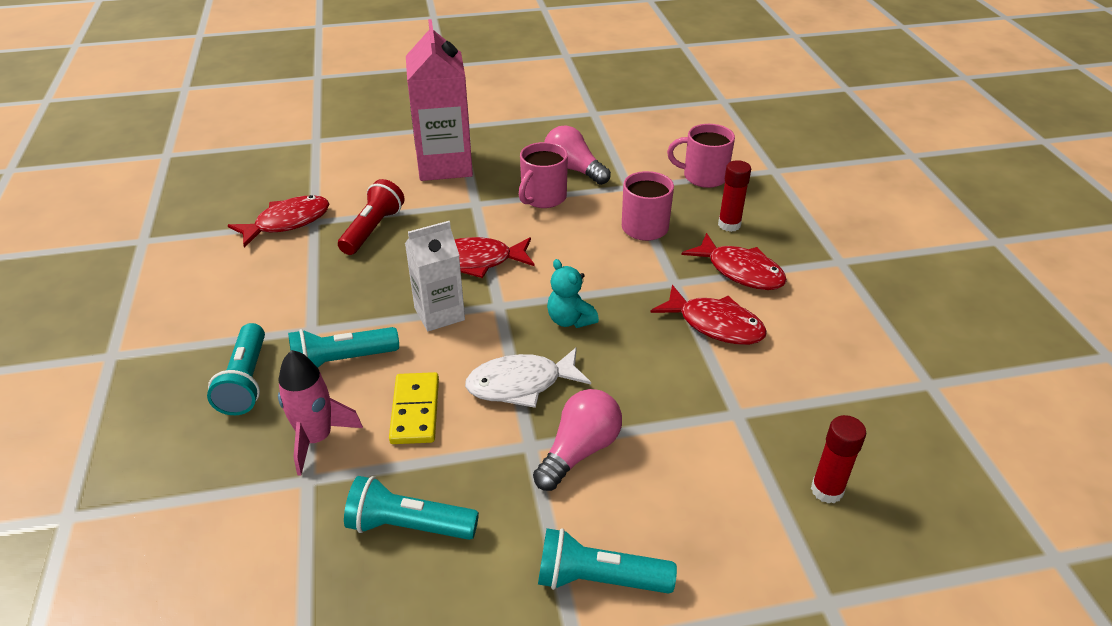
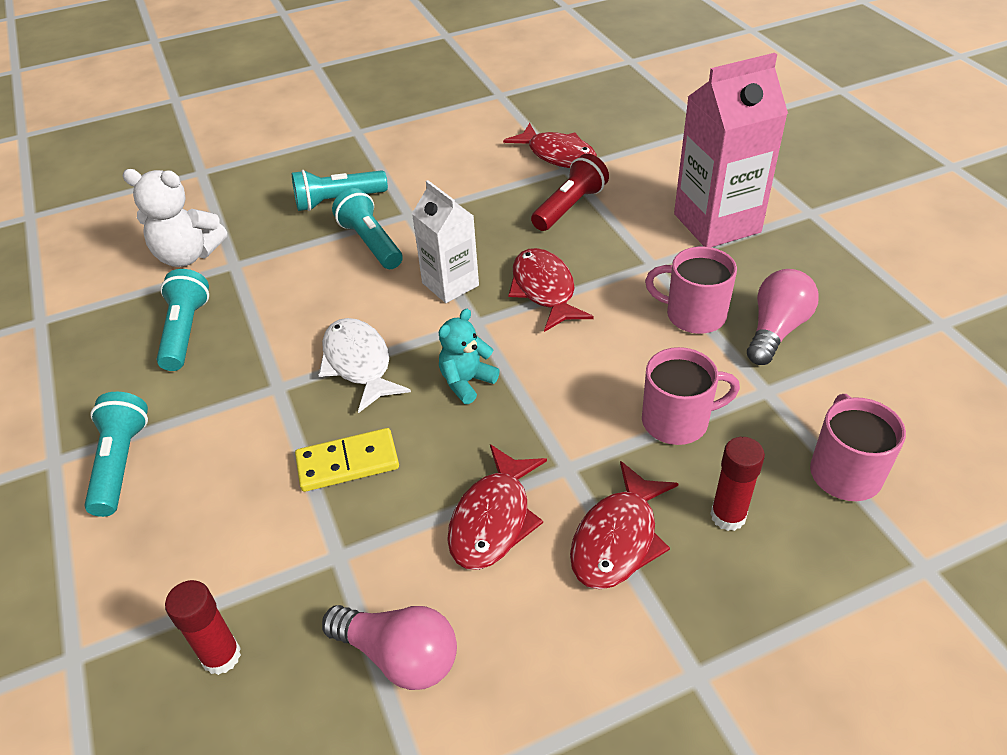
camera: 80 degrees right, 5 degrees up
pink rocket [278,350,363,476] -> none
red flashlight [338,179,405,255] -> red flashlight turned 60 degrees counterclockwise [531,154,609,231]
yellow domino [389,372,439,444] -> yellow domino moved to [295,428,399,492]
pink light bulb [533,389,622,491] -> pink light bulb moved to [322,605,457,690]
none -> white teddy bear [122,169,227,267]

